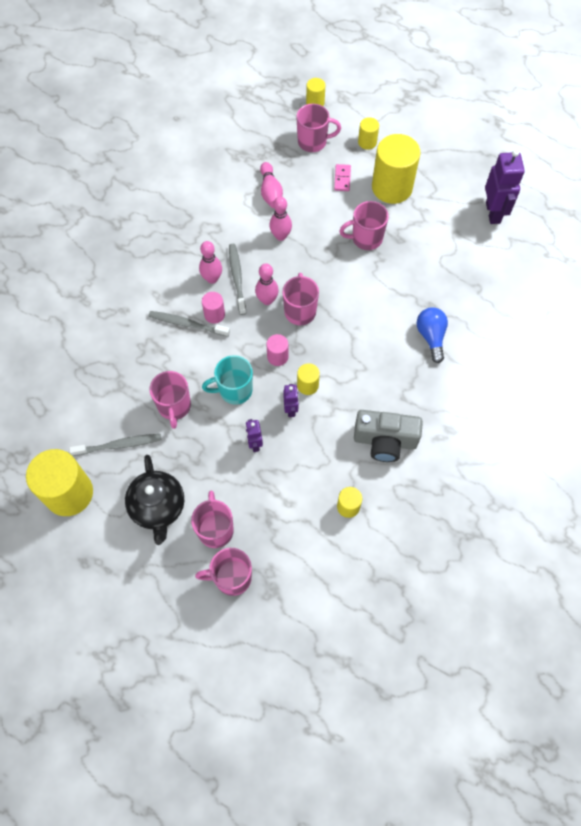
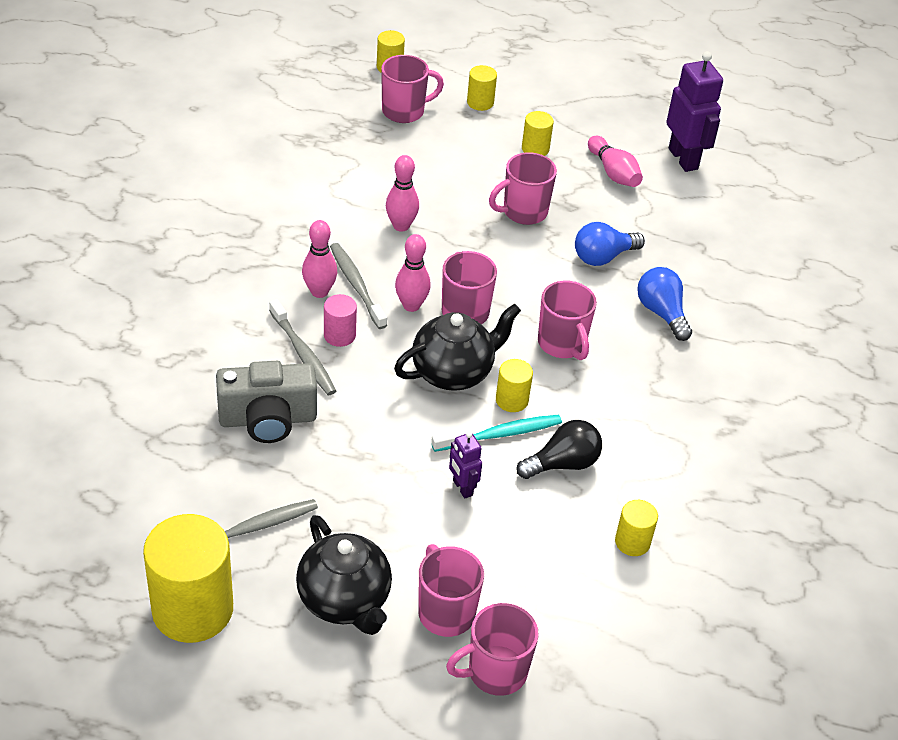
camera: 20 degrees left, 20 degrees down
grey toothbrush [148,311,230,337] -> grey toothbrush turned 120 degrees counterclockwise [269,299,336,395]
pink mug [149,371,191,429] -> pink mug moved to [538,281,597,360]
turquoise mug [202,355,253,405] -> none
pink bowling pin [260,162,283,208] -> pink bowling pin moved to [588,136,643,187]
pink cylinder [266,334,289,366] -> black teapot [394,304,521,391]
purple robot [283,384,299,417] -> turquoise toothbrush [431,415,562,452]
pink domino [334,164,351,191] -> none
grey camera [354,410,423,462] -> grey camera moved to [216,361,317,443]
yellow cylinder [372,134,420,204] -> yellow cylinder [522,111,554,156], size x0.47
none -> black light bulb [517,420,602,479]
none -> blue light bulb [575,222,645,266]

